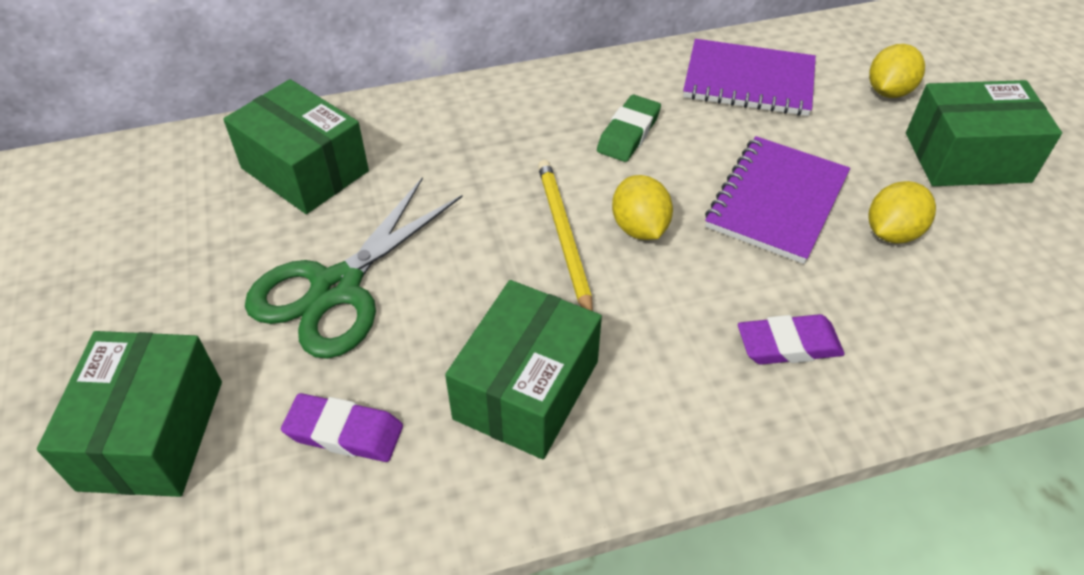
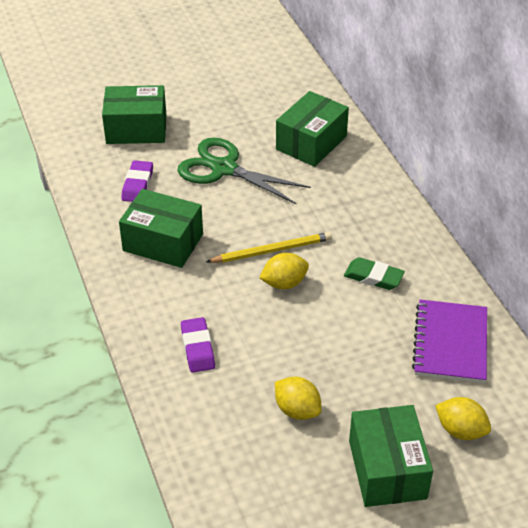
camera: 85 degrees right, 5 degrees down
purple notebook [705,136,850,264] -> none

